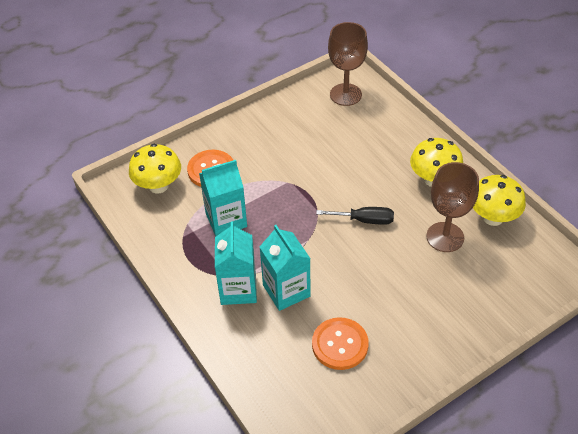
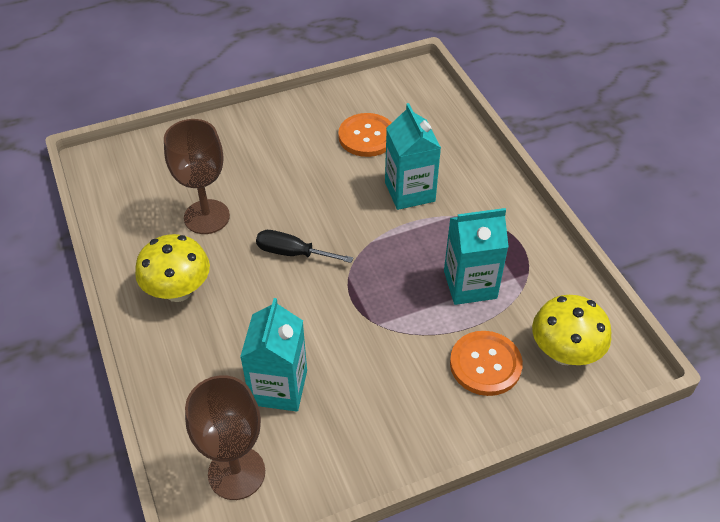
camera: 170 degrees left, 0 degrees up
turquoise carton [215,222,257,305] -> turquoise carton moved to [240,298,307,412]
yellow mushroom [473,175,526,226] -> none

